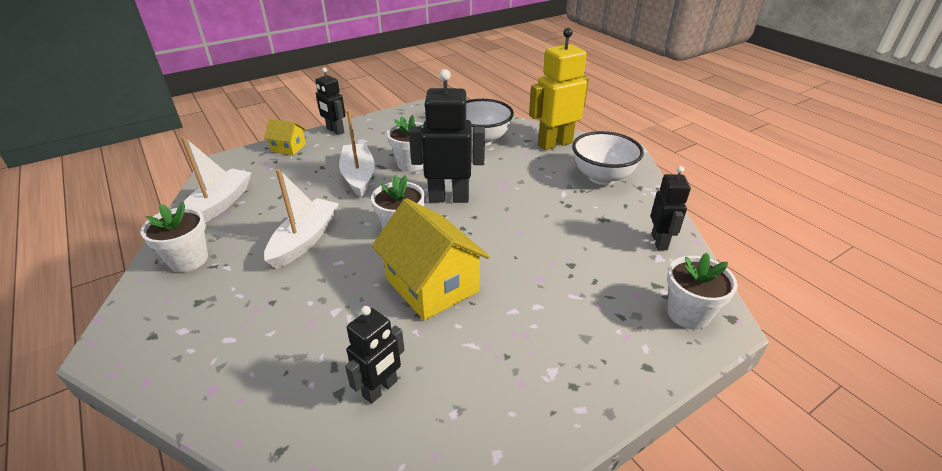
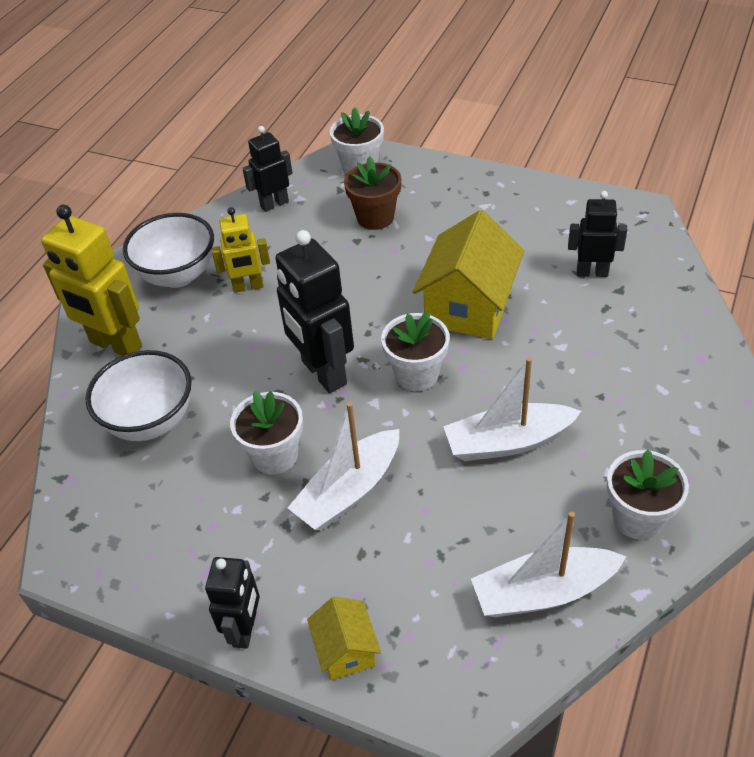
camera: 120 degrees left, 10 degrees up
none -> yellow robot [211,207,270,293]
none -> brown flower pot [344,156,401,230]

